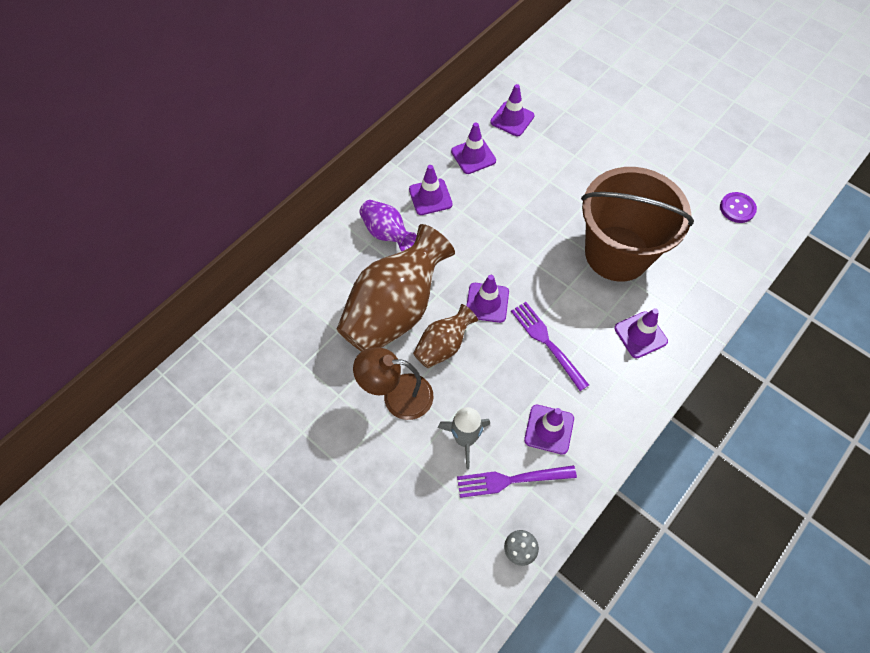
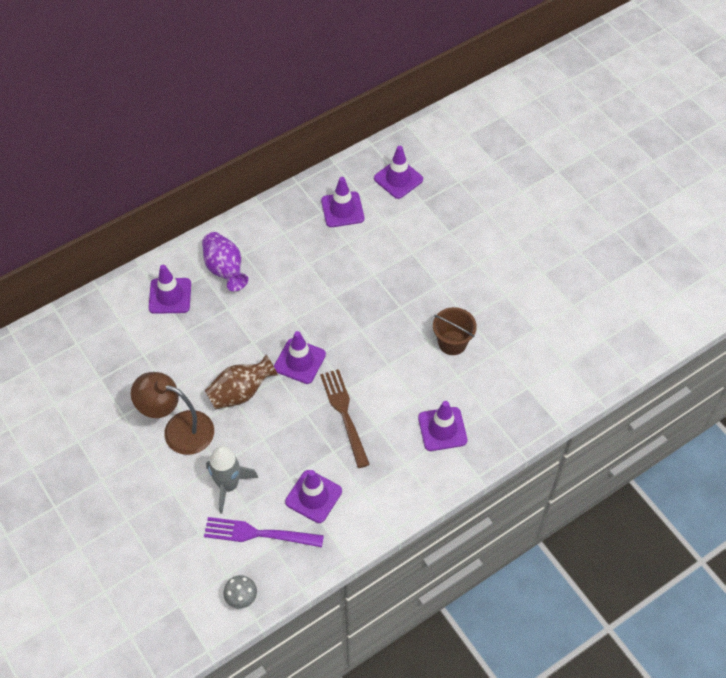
camera: 15 degrees right, 5 degrees down
brown vase [337,224,455,352] -> none
purple traffic cone [409,165,453,215] -> purple traffic cone moved to [149,265,191,314]
purple fork [511,302,589,391] -> brown fork [320,369,370,468]
brown bucket [581,167,694,282] -> brown bucket [433,307,477,355], size x0.41
purple button [720,192,757,223] -> none

